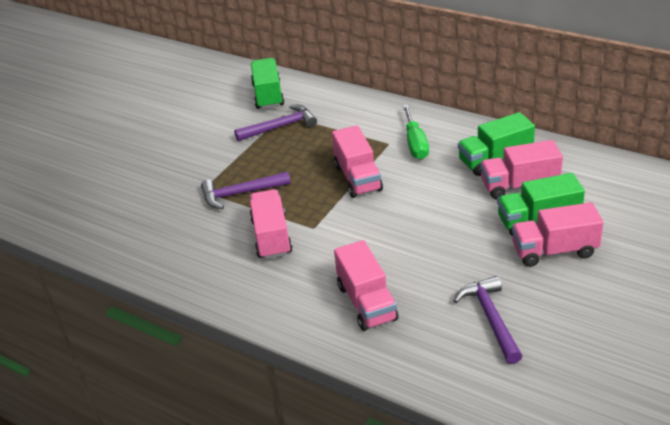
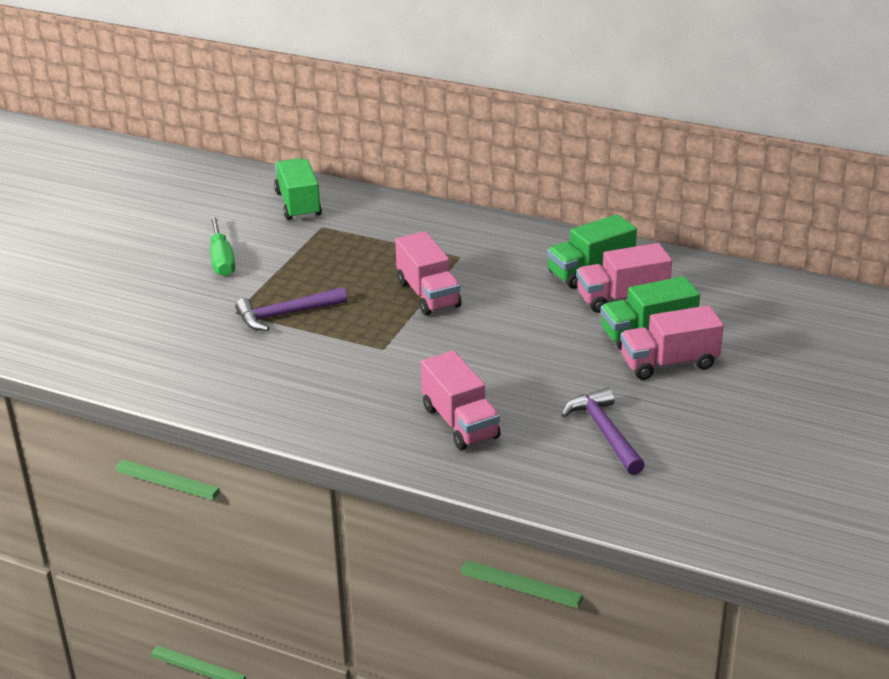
camera: 10 degrees left, 5 degrees down
purple hammer [234,105,317,141] -> none
pink truck [250,189,293,259] -> none
green screwdriver [403,104,429,159] -> green screwdriver moved to [210,215,235,276]

